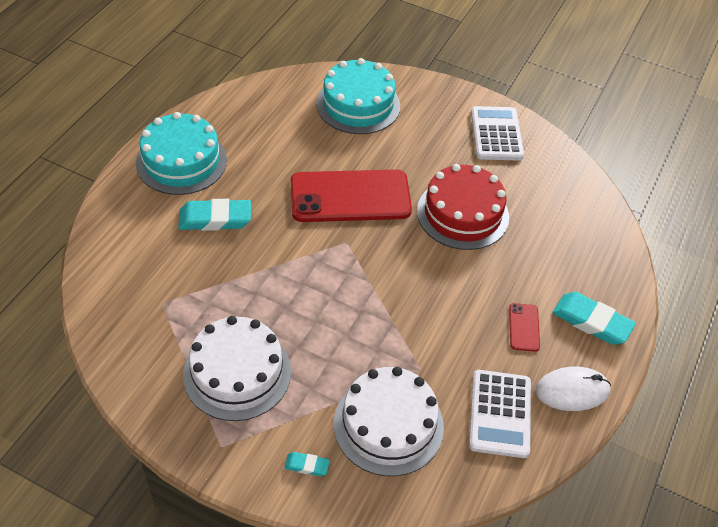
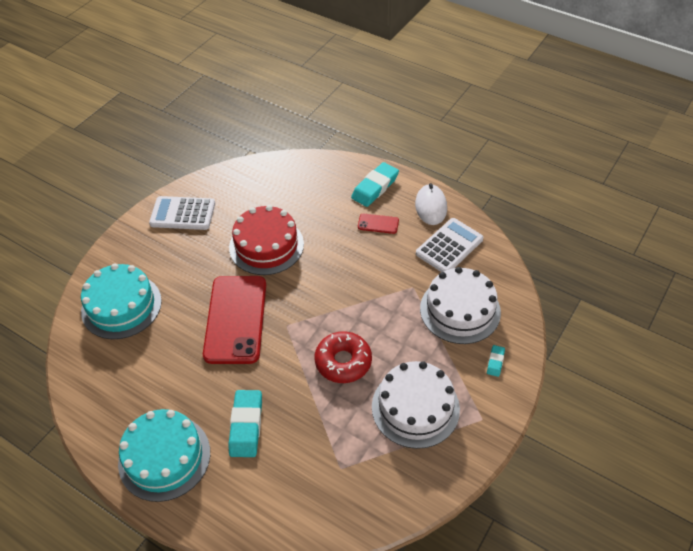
camera: 80 degrees left, 0 degrees up
white calculator [469,370,531,458] -> white calculator turned 60 degrees counterclockwise [416,218,483,272]
none -> red donut [315,331,372,383]

